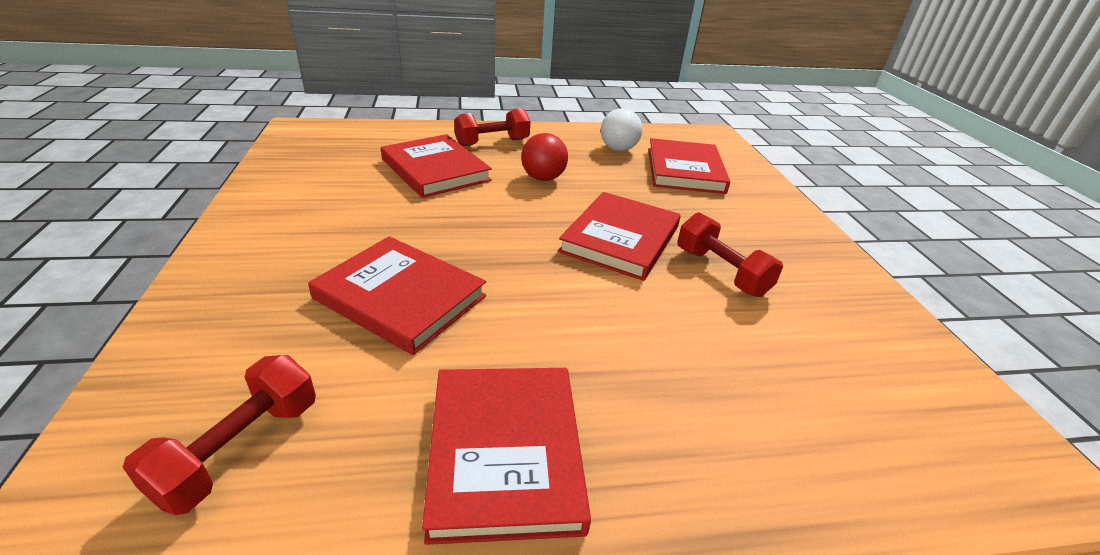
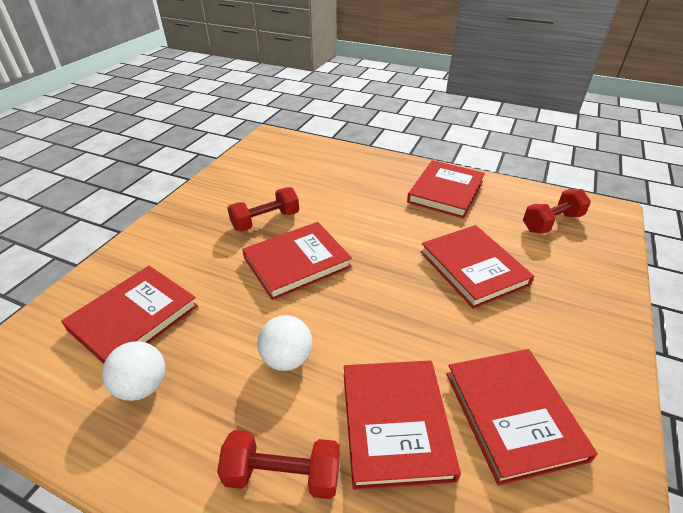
camera: 145 degrees left, 5 degrees up
red ball [521,133,568,181] -> white ball [257,315,312,371]
red dumbbell [677,212,783,297] -> red dumbbell turned 60 degrees clockwise [227,187,299,232]
none -> red book [446,349,598,486]

